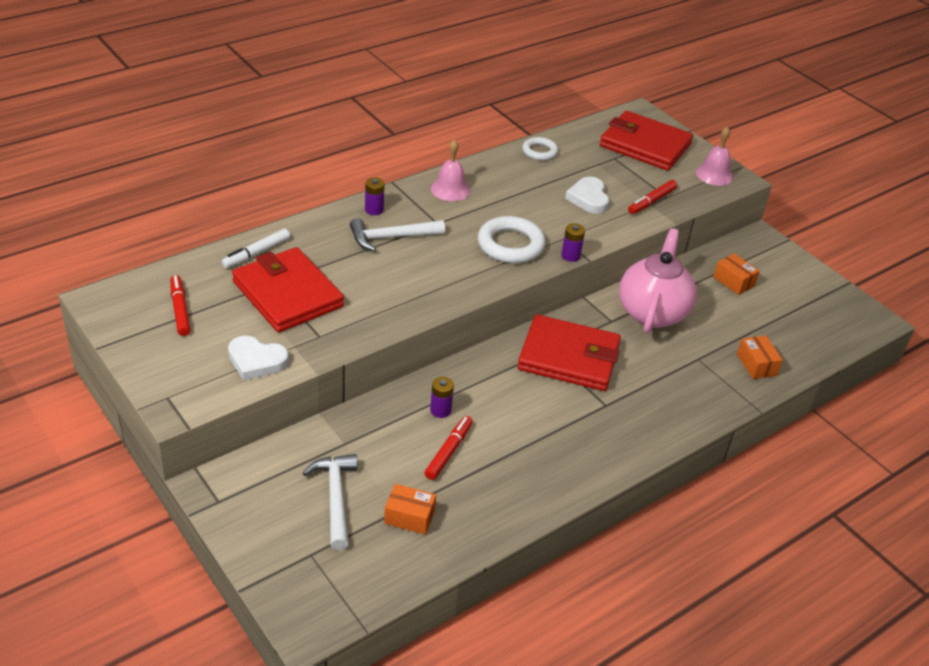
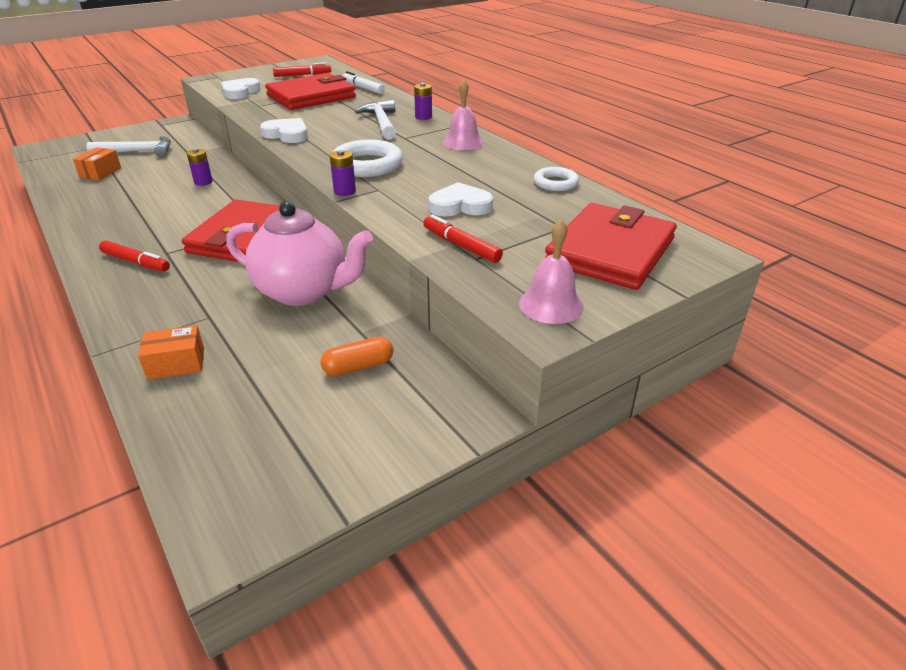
camera: 95 degrees right, 5 degrees down
red marker [425,416,473,480] -> red marker moved to [99,240,170,271]
orange box [713,254,760,295] -> orange capsule [320,336,393,376]
none -> white heart [260,118,308,143]

